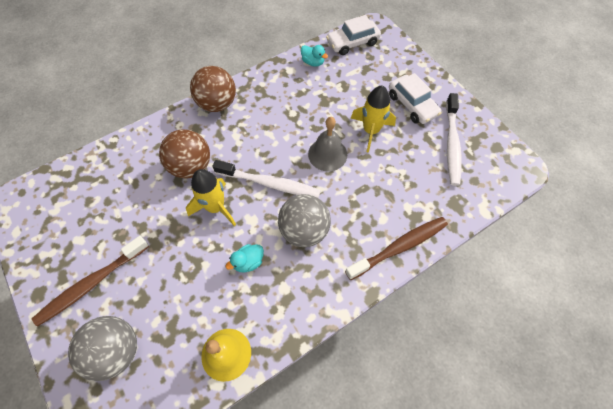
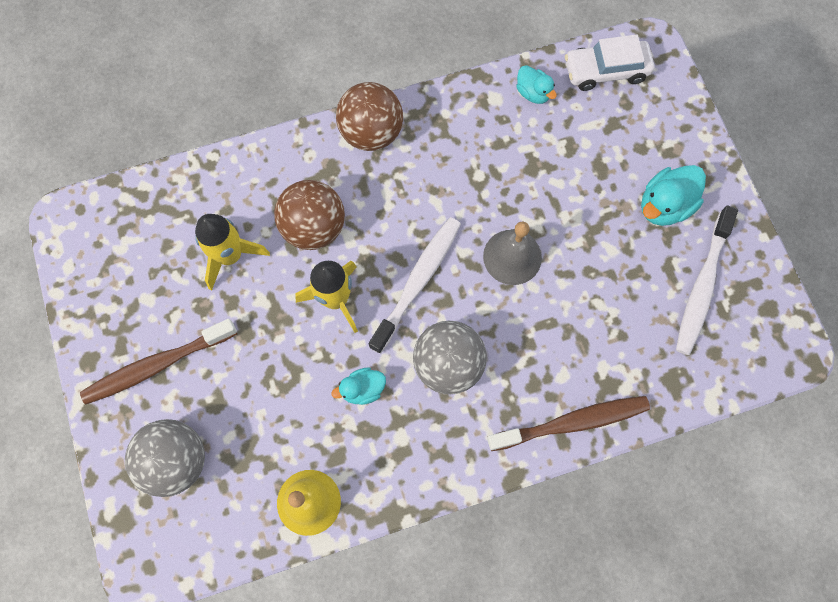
camera: 15 degrees right, 10 degrees up
white toothbrush [213,160,321,198] -> white toothbrush turned 90 degrees counterclockwise [369,217,461,354]
yellow rocket [350,85,396,153] -> yellow rocket moved to [195,214,270,291]
white car [389,73,442,124] -> turquoise duck [641,165,706,226]

